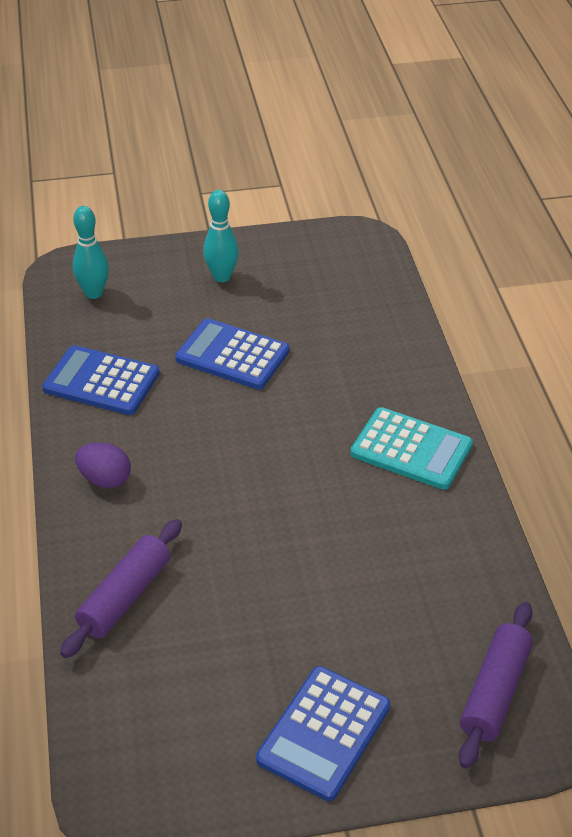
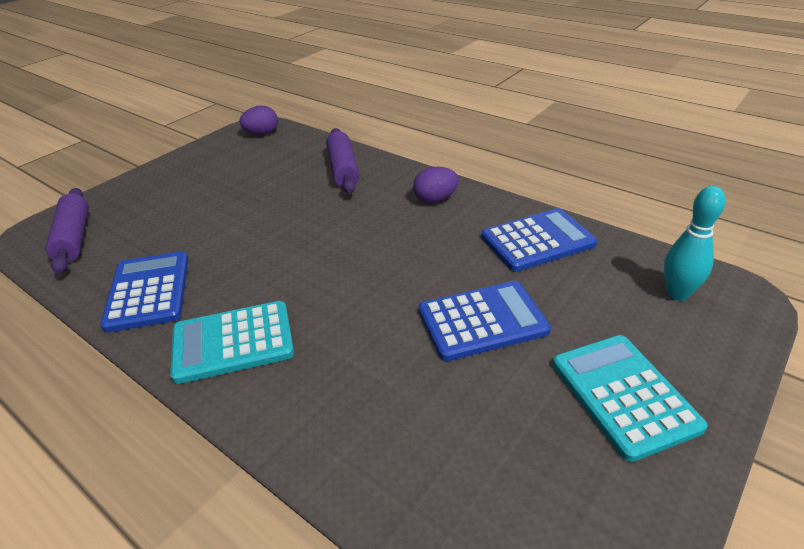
camera: 140 degrees right, 5 degrees down
turquoise bowling pin [203,190,239,282] -> turquoise calculator [552,335,708,462]
blue calculator [256,666,390,801] -> blue calculator moved to [100,251,188,333]
none -> purple egg [240,105,278,135]

